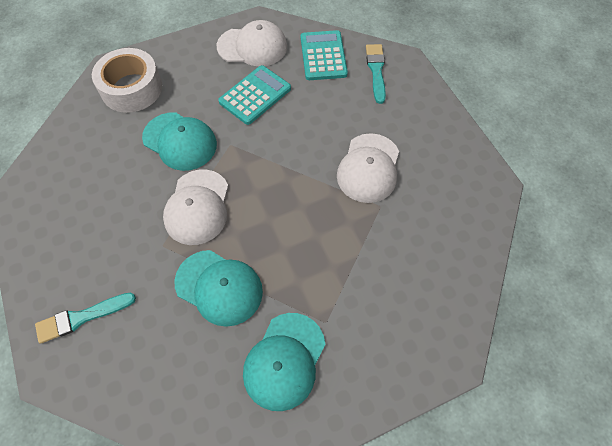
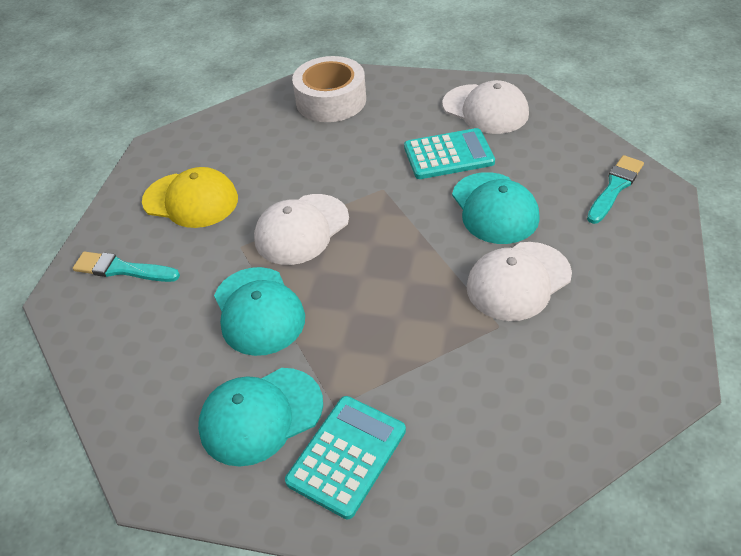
camera: 40 degrees right, 15 degrees down
turquoise cap [142,112,217,171] -> turquoise cap moved to [452,172,540,244]
turquoise calculator [301,30,348,80] -> turquoise calculator moved to [285,396,406,519]
none -> yellow cap [142,167,238,228]

